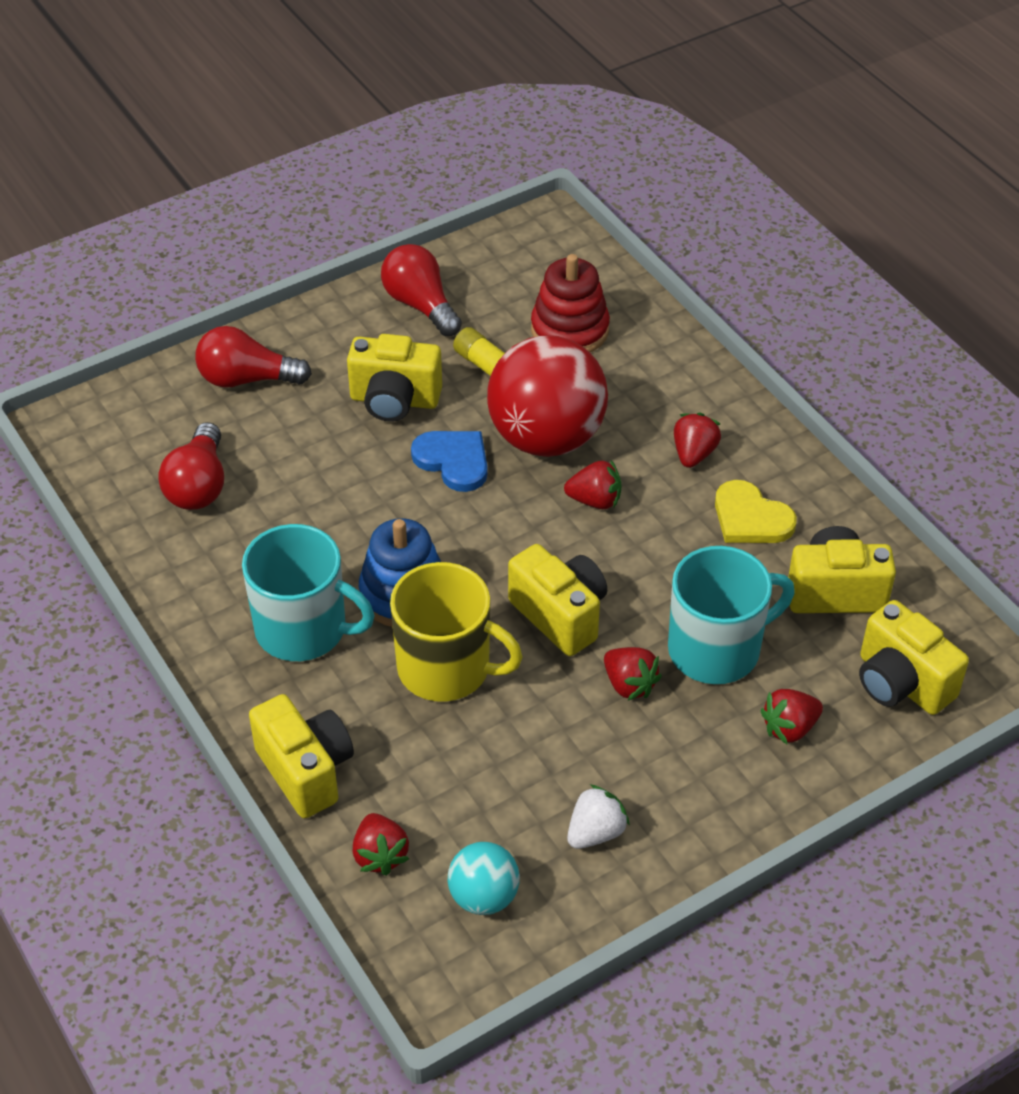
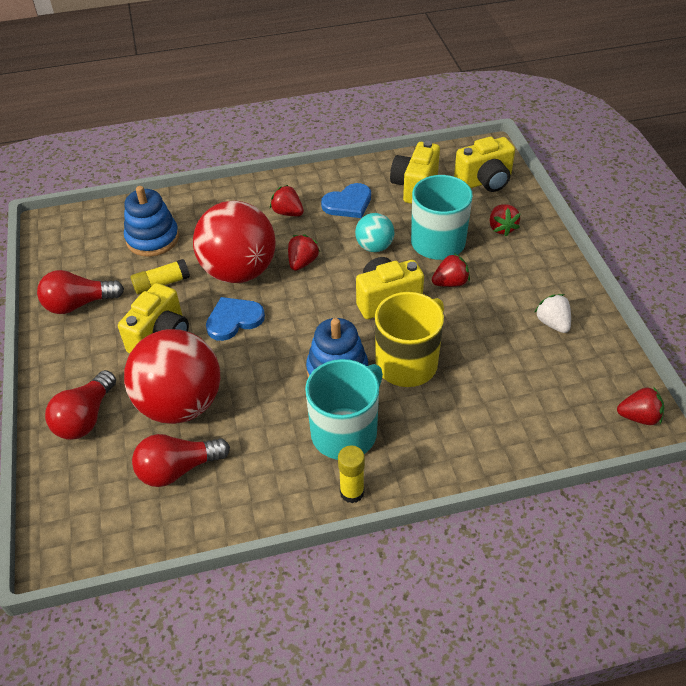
camera: 70 degrees left, 0 degrees up
red light bulb [158,422,224,510] -> red light bulb turned 135 degrees clockwise [132,434,230,487]
yellow camera [249,694,354,818] -> none
red strawberry [353,813,409,876] -> red strawberry moved to [617,386,664,425]
turquoise ball [448,842,520,915] -> turquoise ball moved to [355,213,394,252]
red stacking toy [531,254,610,352] -> blue stacking toy [124,186,179,257]
yellow heart [715,480,797,543] -> blue heart [321,183,371,218]
none -> red ball [124,329,221,424]
none -> yellow glue stick [338,446,365,503]

